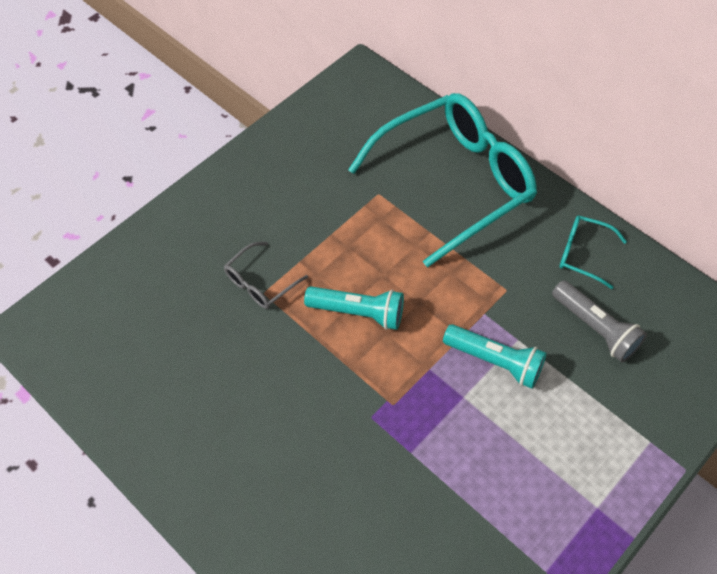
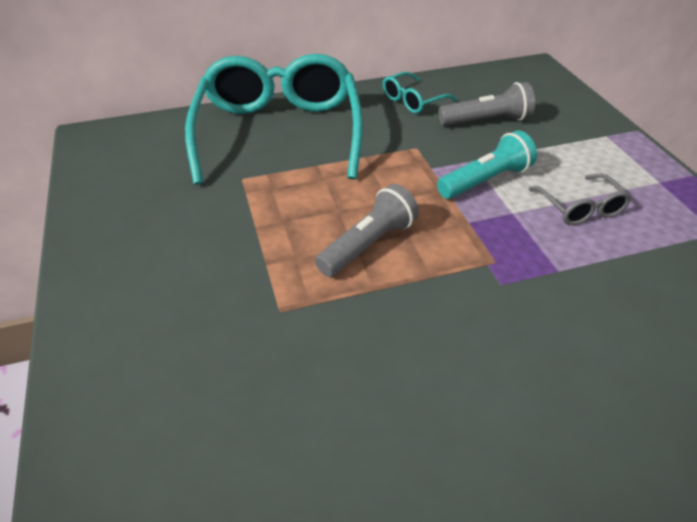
camera: 60 degrees left, 15 degrees down
grey glasses [224,242,308,309] -> grey glasses moved to [528,174,631,225]
turquoise flashlight [304,286,404,330] -> grey flashlight [315,184,419,277]

